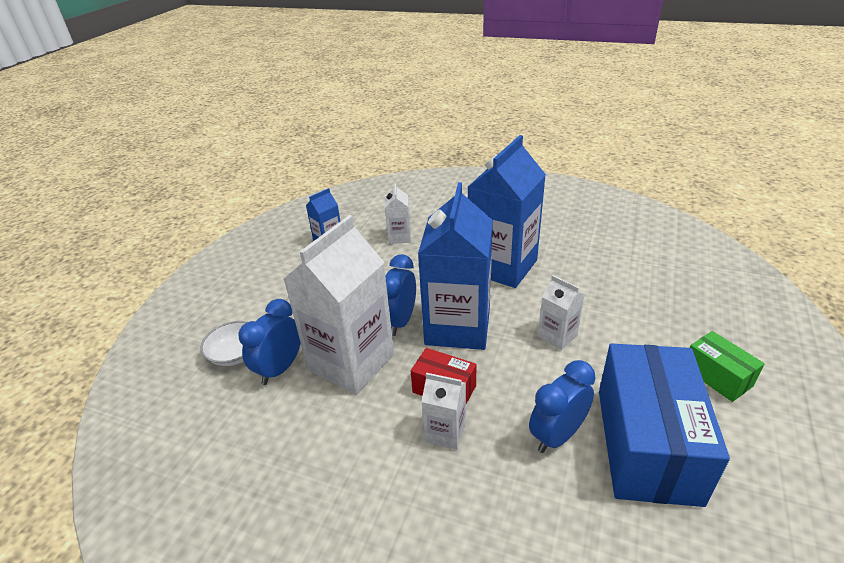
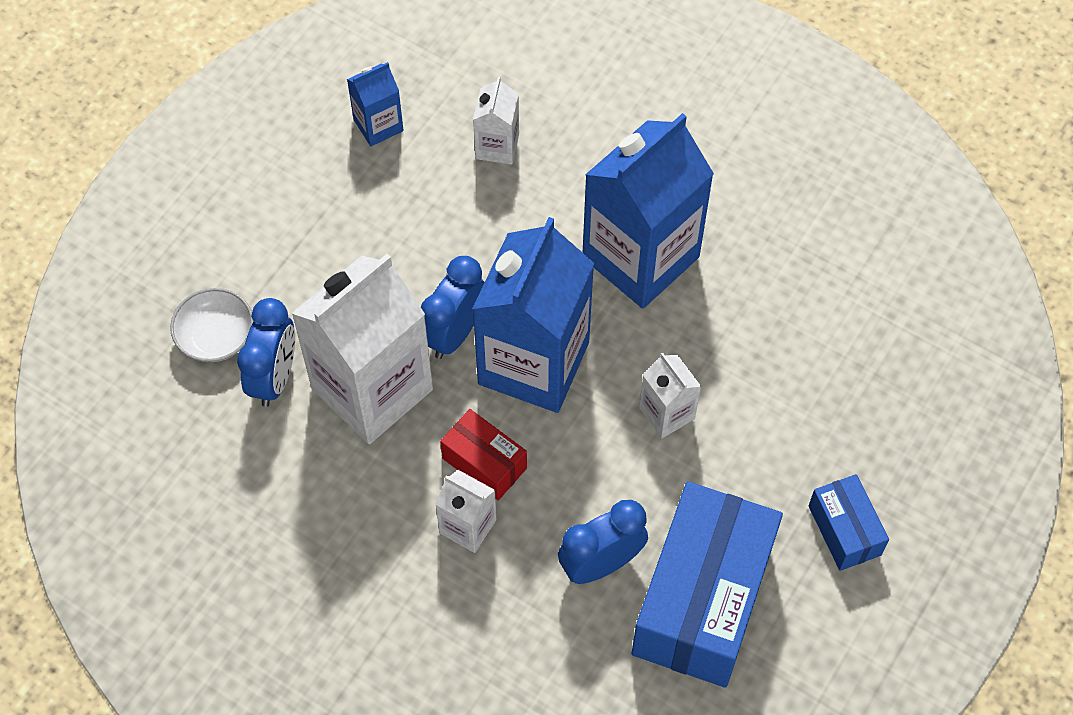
camera: 10 degrees right, 25 degrees up
blue clock [239,299,301,385] -> blue clock turned 150 degrees clockwise [237,298,295,407]
green box [690,331,765,402] -> blue box [808,474,889,571]

